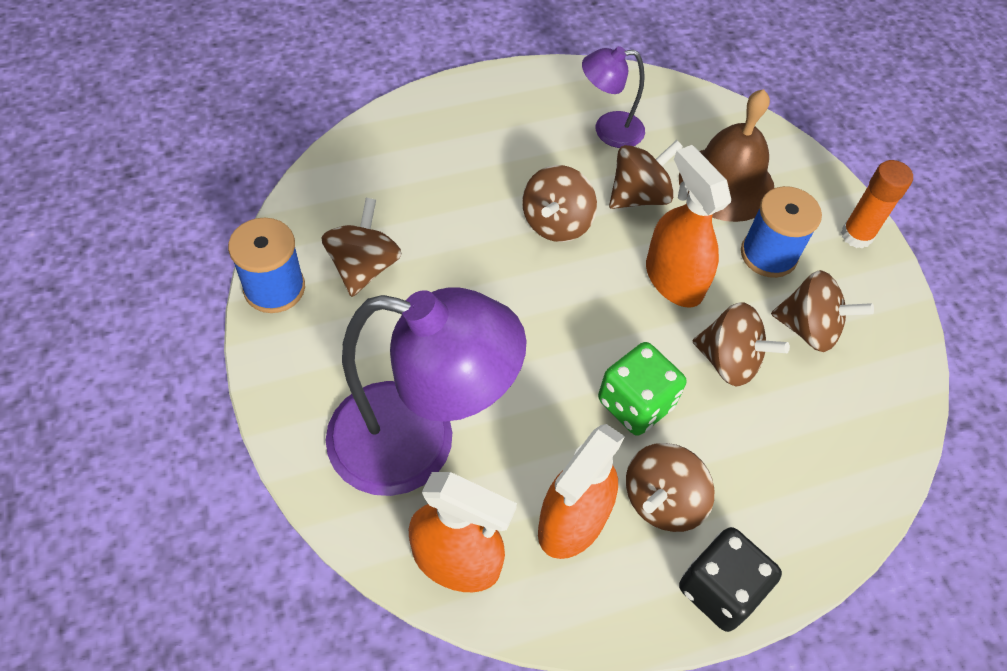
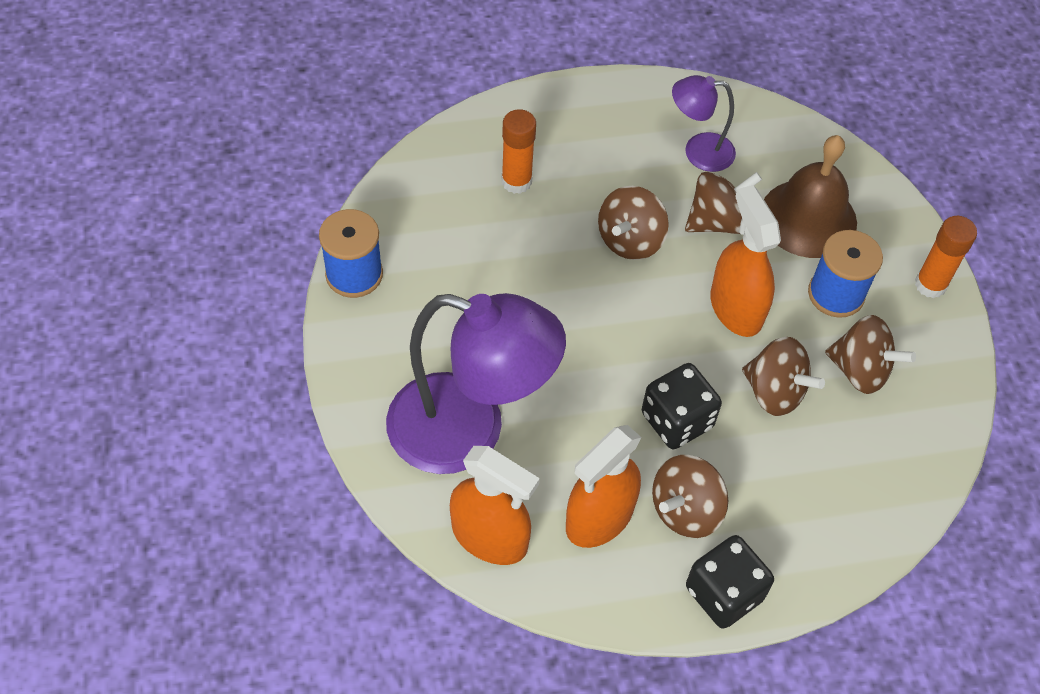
camera: 10 degrees right, 0 degrees up
brown spinning top [321,198,402,297] -> none
green dice [598,342,686,436] -> black dice [642,363,722,449]
none -> orange glue stick [502,109,536,194]

